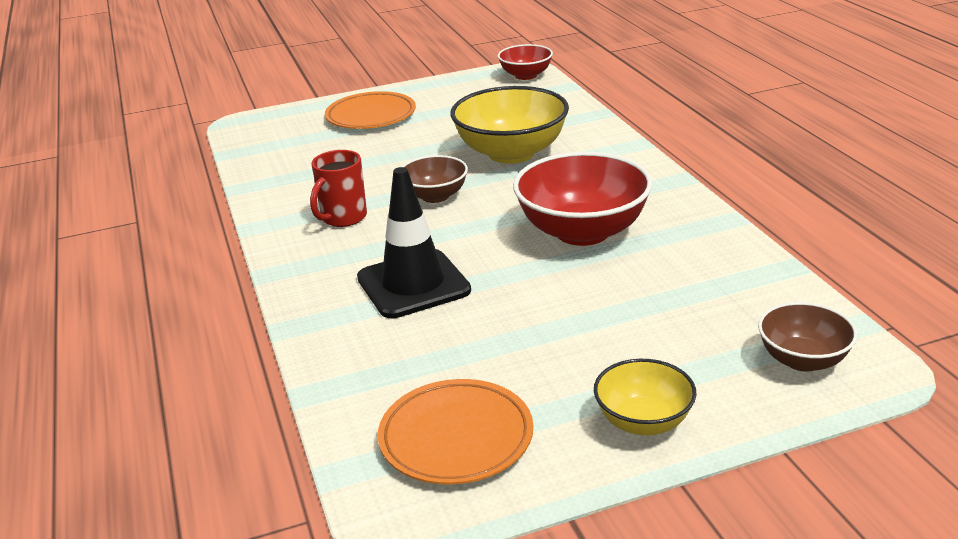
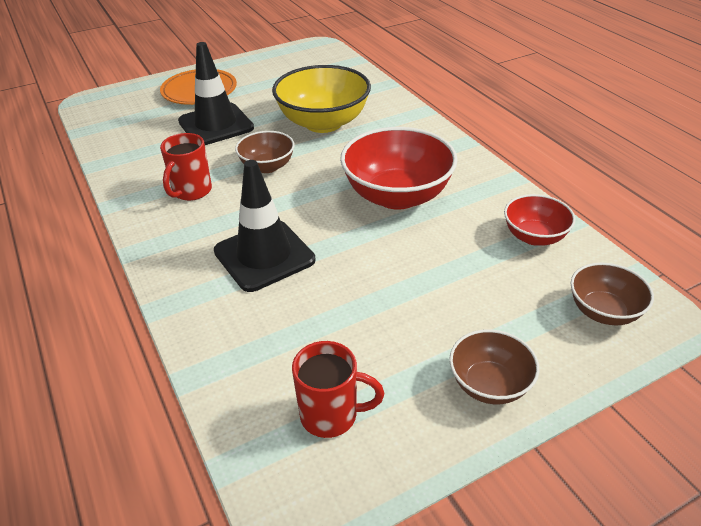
camera: 10 degrees left, 10 degrees up
orange plate [378,379,533,485] -> red mug [292,341,384,438]
red bowl [498,44,553,80] -> red bowl moved to [504,194,575,246]
yellow bowl [594,359,696,435] -> brown bowl [449,329,539,405]
none -> black traffic cone [178,42,254,145]

